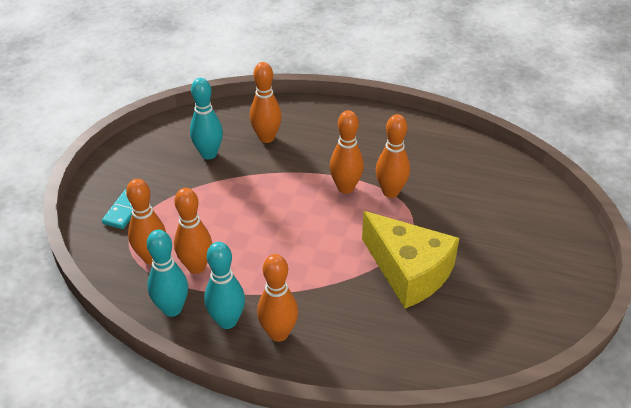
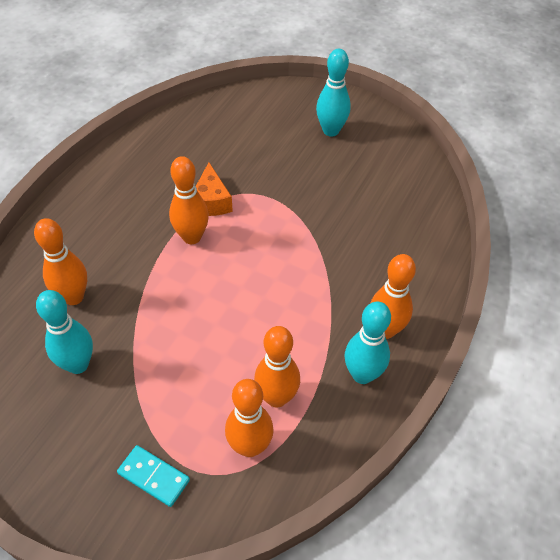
camera: 80 degrees left, 10 degrees up
turquoise bowling pin [147,230,188,317] -> turquoise bowling pin moved to [316,49,351,137]
yellow cheese [362,211,459,308] -> none
orange bowling pin [376,114,410,198] -> orange cheese [196,163,233,216]

